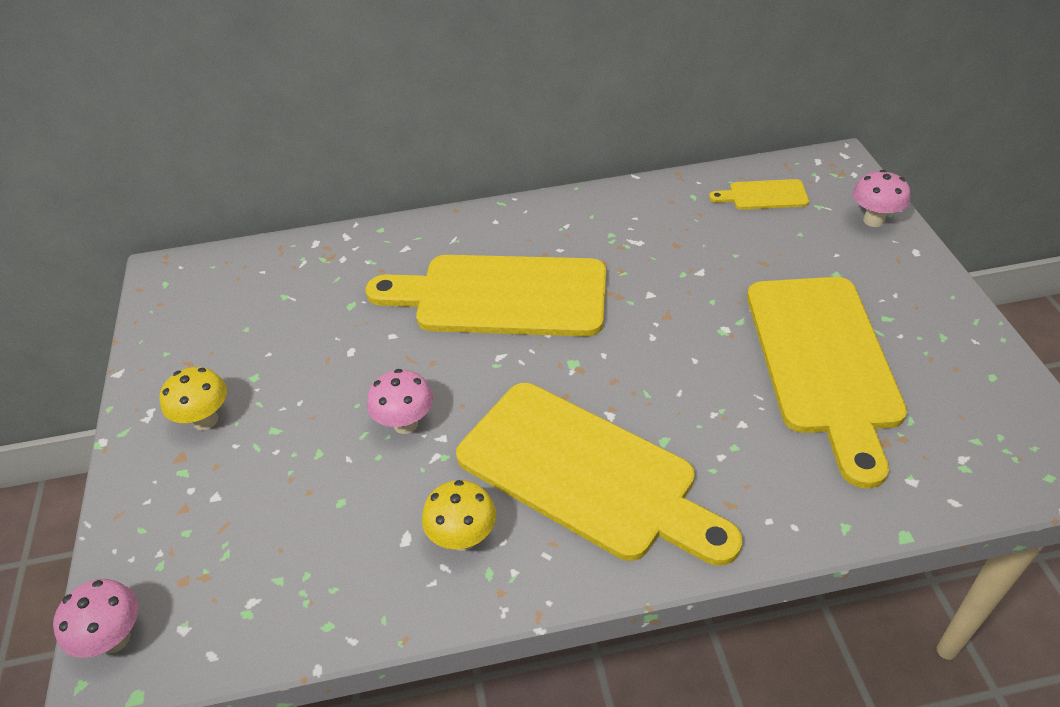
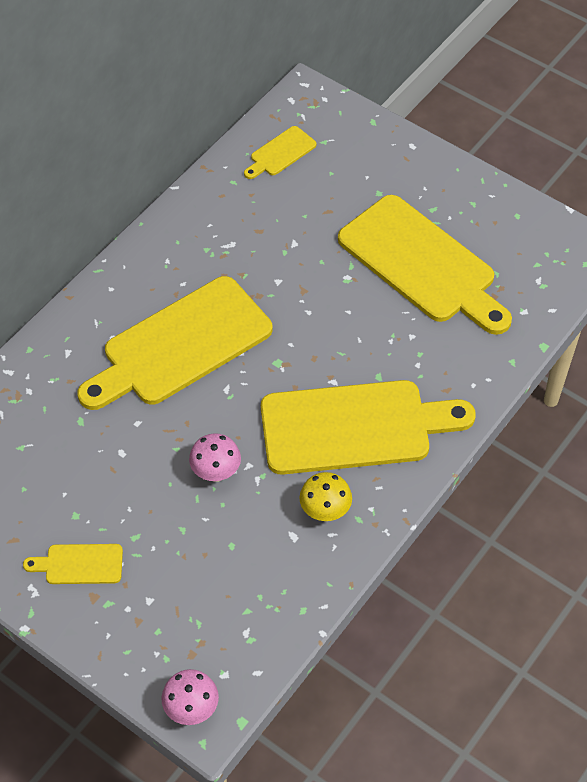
camera: 45 degrees left, 10 degrees up
yellow mushroom [159,367,227,430] -> yellow cutting board [23,544,123,584]
pink mushroom [853,170,910,227] -> none

